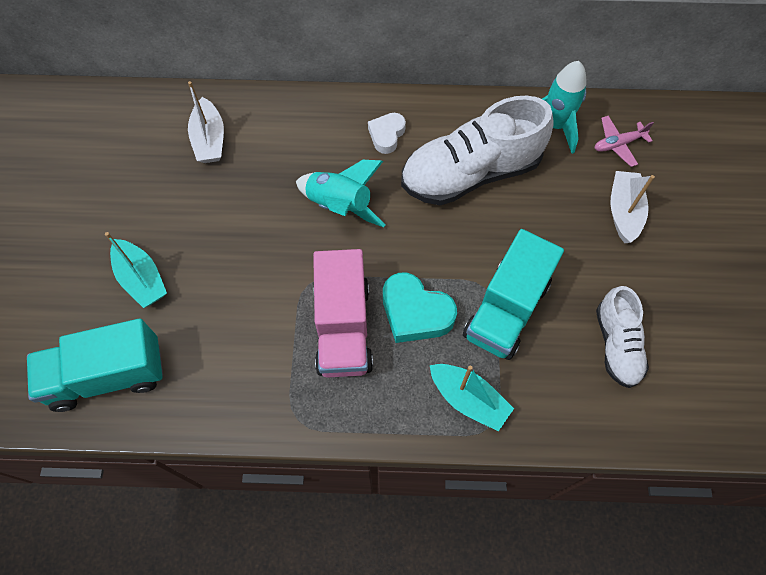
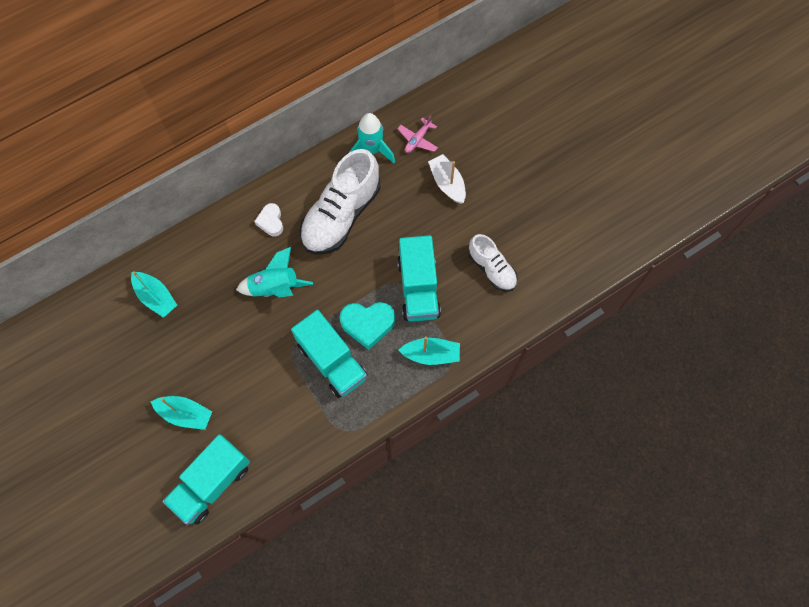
camera: 35 degrees left, 5 degrees up
white boat [188,81,224,163] -> turquoise boat [131,271,177,318]
pink truck [313,249,373,378] -> turquoise truck [291,310,368,398]

